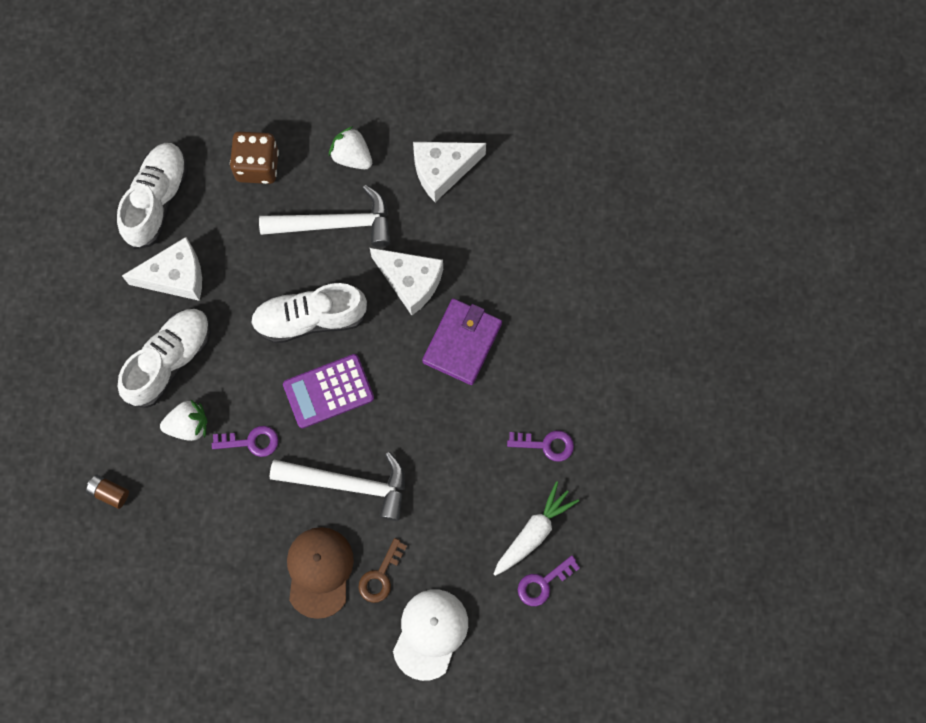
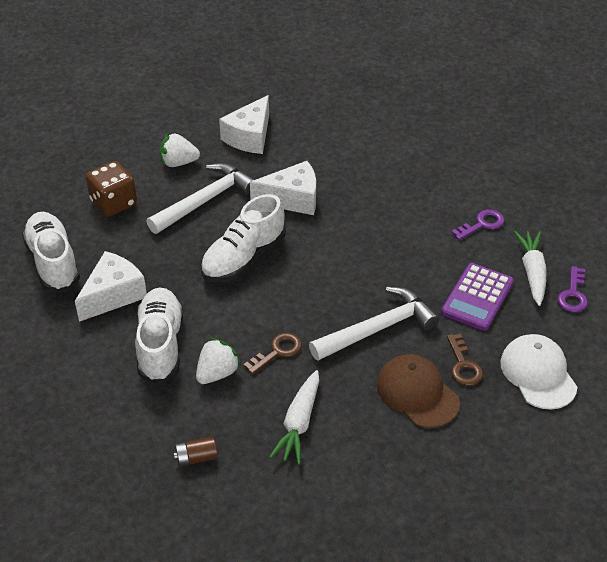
camera: 40 degrees left, 30 degrees down
purple key [212,426,278,457] -> brown key [243,332,302,375]
purple calculator [283,354,374,428] -> purple calculator moved to [441,263,514,331]
purple wallet [422,298,502,385] -> none
none -> white carrot [269,370,319,465]

